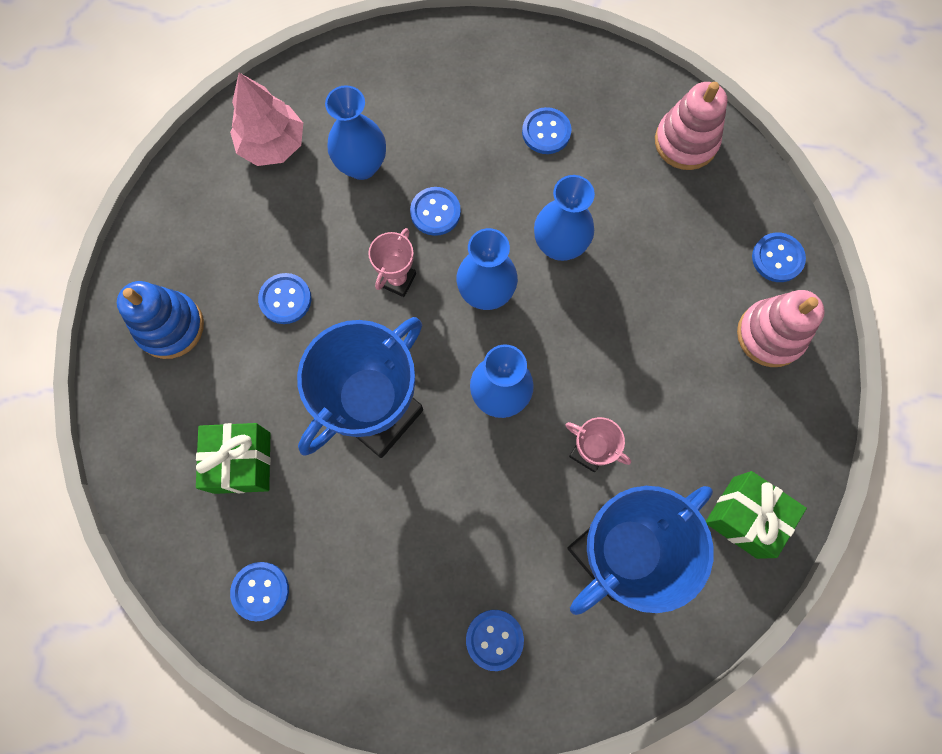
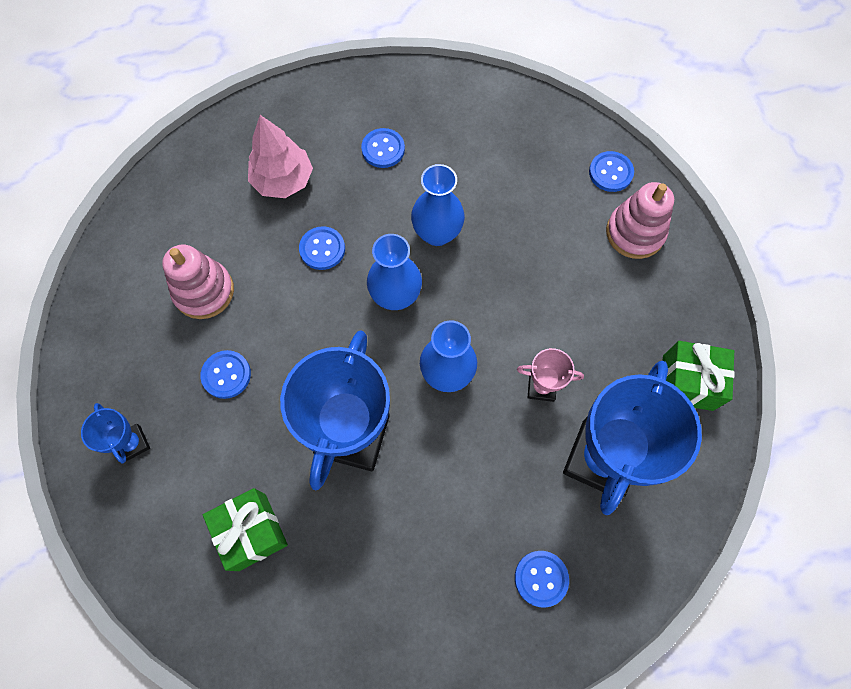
camera: 25 degrees left, 5 degrees down
blue stacking toy [117,281,204,359] -> blue trophy [81,403,150,464]
pink tree [230,73,303,166] -> pink tree moved to [248,115,313,198]
blue button [230,562,289,622] -> none
blue vase [325,85,386,180] -> none
pink trophy [368,228,416,297] -> none
pink stacking toy [655,82,727,170] -> pink stacking toy moved to [162,245,234,319]

